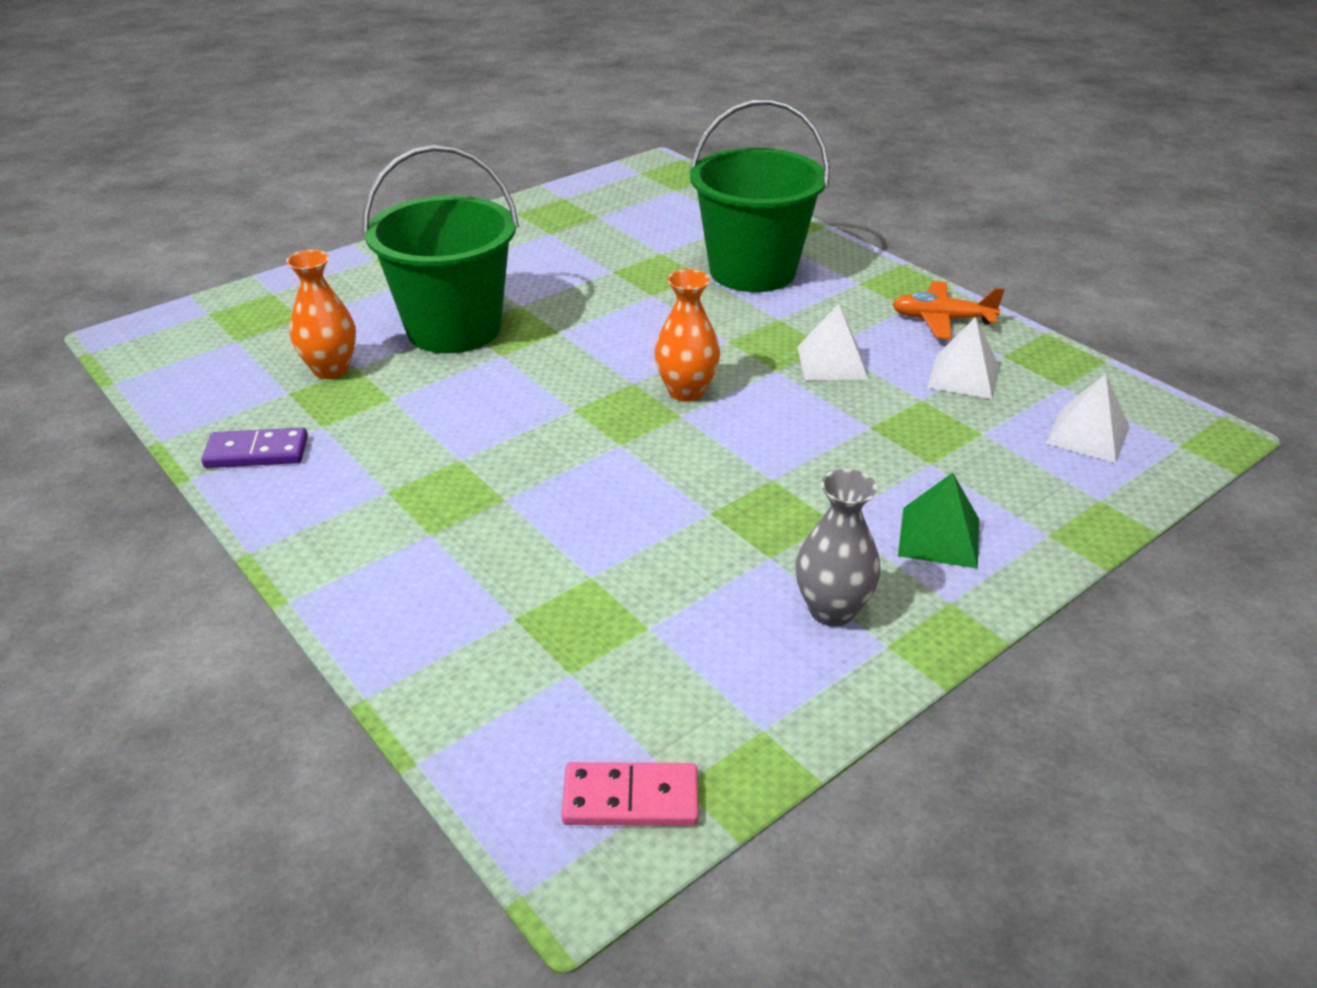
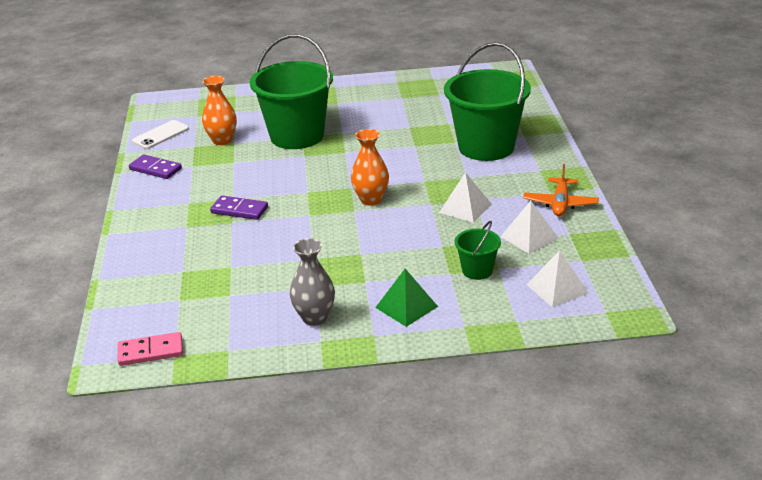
camera: 35 degrees right, 5 degrees down
pink domino [561,762,699,826] -> pink domino turned 45 degrees counterclockwise [118,332,183,366]
orange plane [892,281,1005,339] -> orange plane turned 120 degrees counterclockwise [523,164,599,216]
none -> white phone [132,120,189,149]
none -> purple domino [210,196,268,220]
none -> green bucket [454,221,501,280]

